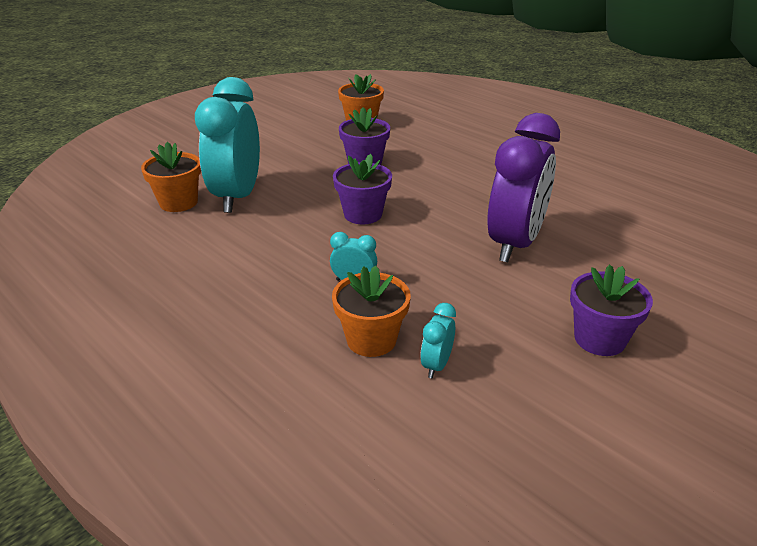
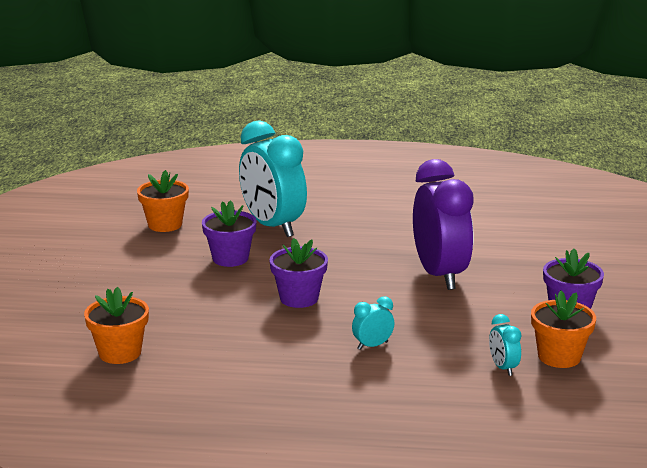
camera: 40 degrees left, 10 degrees down
turquoise clock [195,77,260,213] -> turquoise clock moved to [239,120,307,237]
orange flower pot [332,266,411,357] -> orange flower pot moved to [531,291,596,368]

